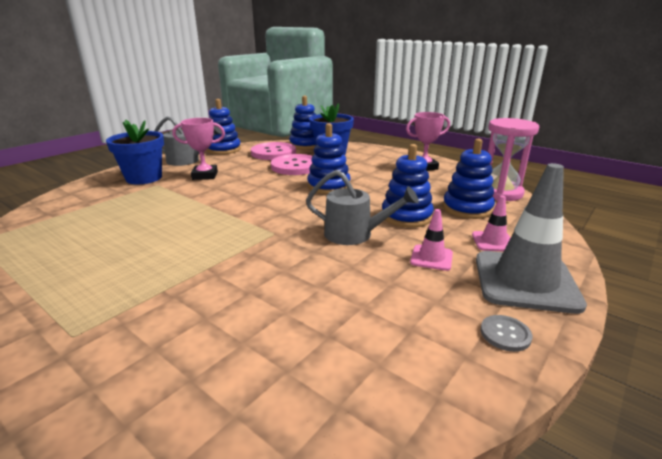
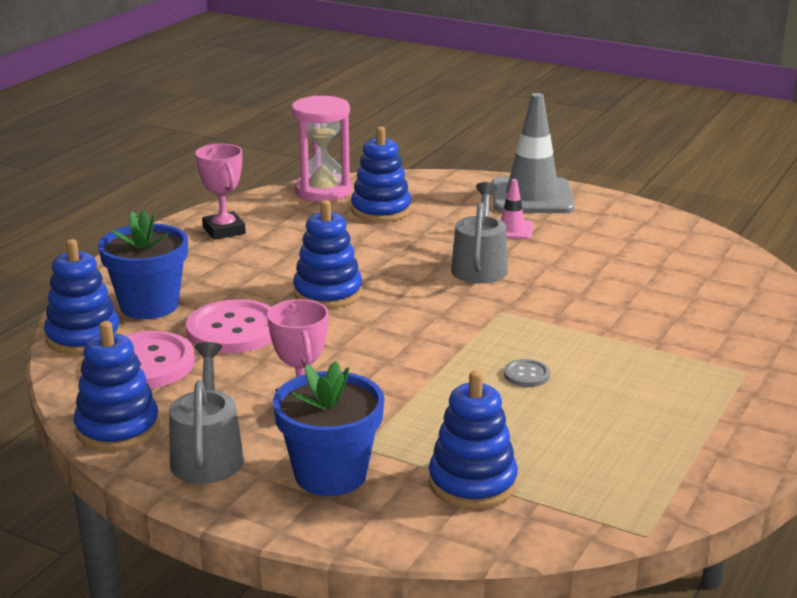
camera: 100 degrees left, 0 degrees up
blue stacking toy [382,144,434,228] -> blue stacking toy moved to [429,370,518,509]
pink traffic cone [472,195,510,251] -> none
grey button [480,315,532,352] -> grey button moved to [504,359,550,387]

